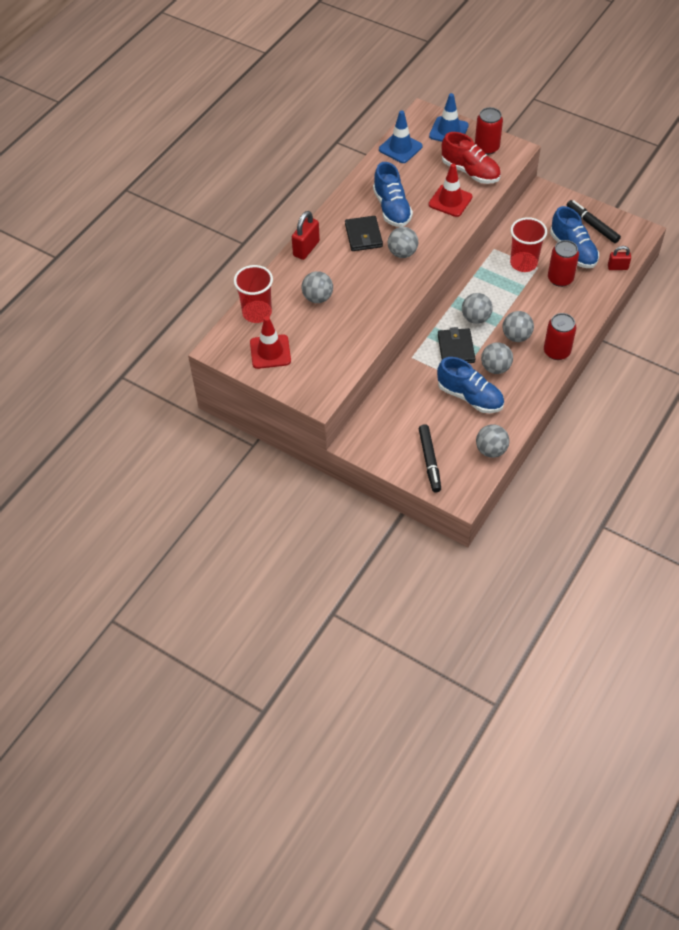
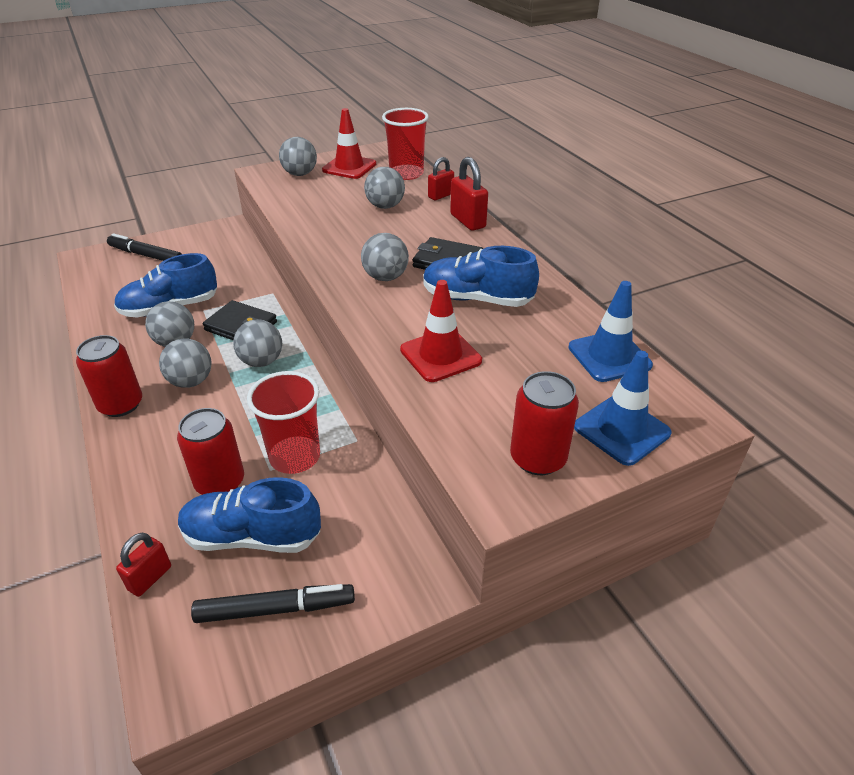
camera: 120 degrees right, 15 degrees down
red shoe [442,132,501,184] -> none
grey ball [476,424,509,458] -> grey ball moved to [279,137,317,176]
none -> red padlock [428,157,454,200]

